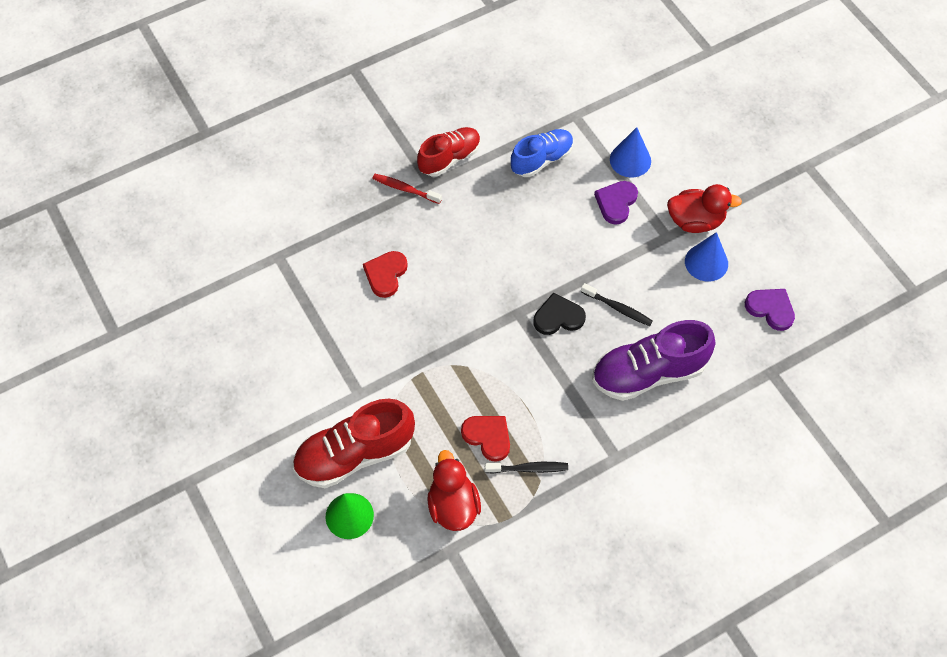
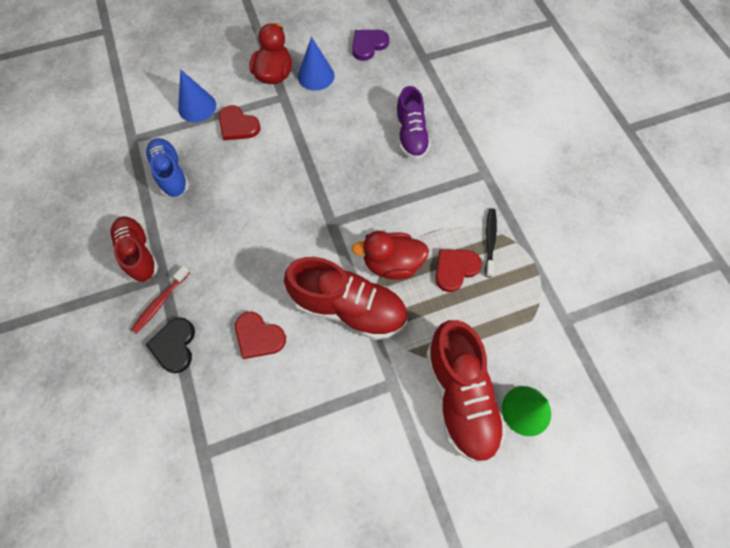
camera: 80 degrees left, 5 degrees up
red duck [427,450,481,531] -> red duck moved to [351,231,429,280]
black heart [534,292,586,335] -> black heart moved to [146,318,195,373]
black toothbrush [581,283,653,326] -> none
purple shoe [592,320,715,401] -> purple shoe [396,86,431,159], size x0.66
purple heart [594,181,638,225] -> red heart [219,105,261,140]
none -> red shoe [284,257,407,340]

